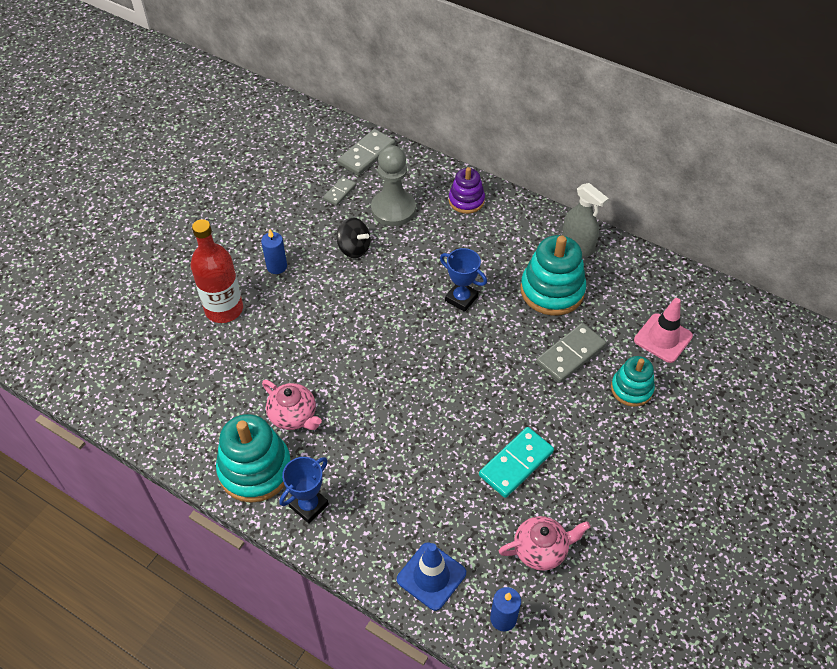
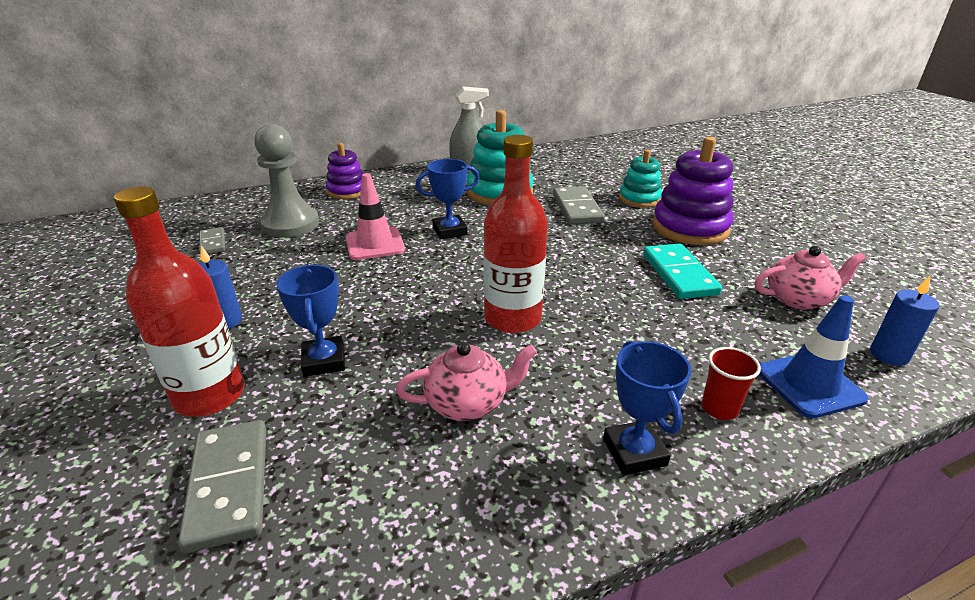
camera: 55 degrees left, 20 degrees down
turquoise stacking toy [216,414,291,503] -> none
black spinning top [336,217,370,258] -> none
grey domino [337,129,395,176] -> grey domino moved to [178,420,266,553]
pink teapot [499,516,590,571] -> pink teapot turned 60 degrees clockwise [755,246,866,310]
pink traffic cone [634,298,693,363] -> pink traffic cone moved to [346,173,405,260]
none -> blue trophy [276,265,345,377]
none -> red bottle [483,135,548,333]
none -> purple stacking toy [653,137,734,245]
none -> red cup [701,347,761,420]

